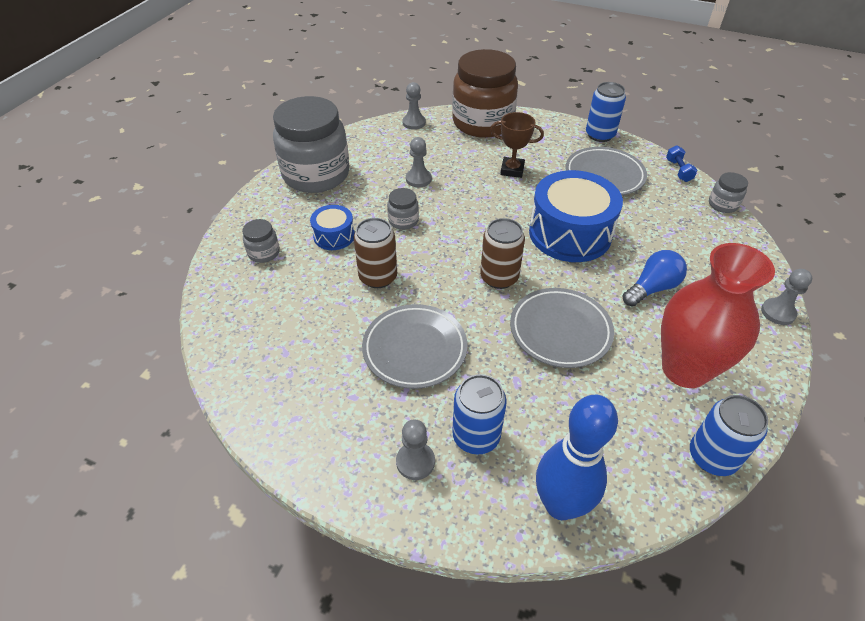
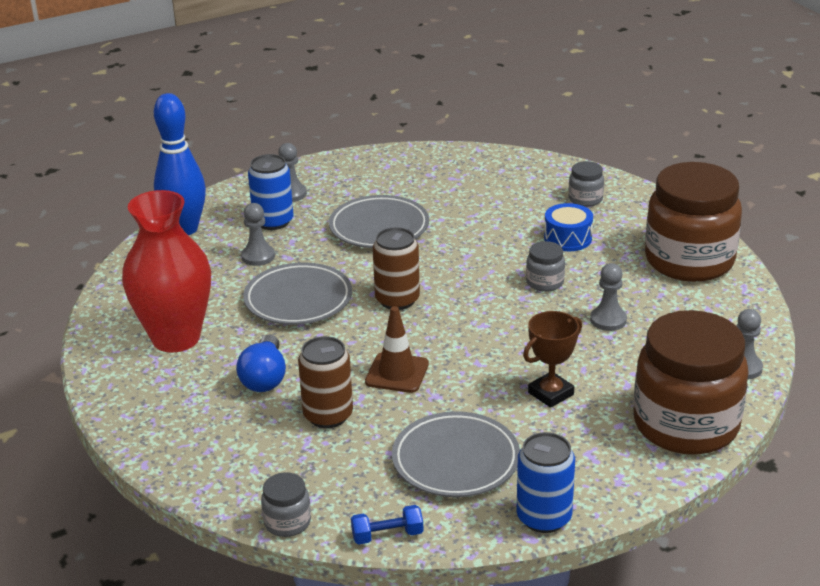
camera: 130 degrees right, 15 degrees down
grey jar [273,96,349,193] -> brown jar [645,162,742,282]
brown can [354,218,397,288] -> brown can moved to [298,336,353,428]
blue drum [529,170,623,262] -> brown traffic cone [365,306,429,393]
blue dumbbell [666,146,697,182] -> blue dumbbell turned 45 degrees counterclockwise [351,505,424,544]
blue can [690,395,768,476] -> none
grey pawn [761,269,812,325] -> grey pawn moved to [241,203,275,266]

